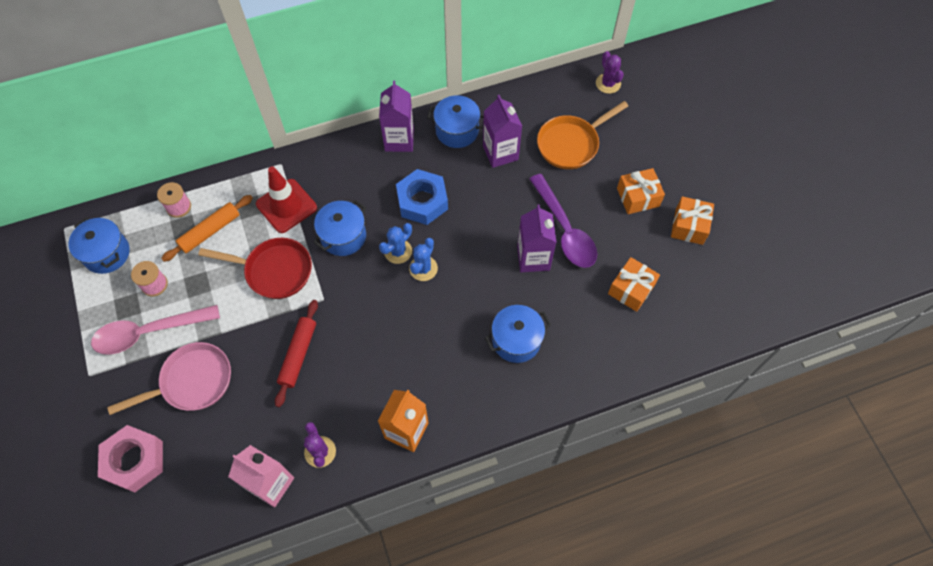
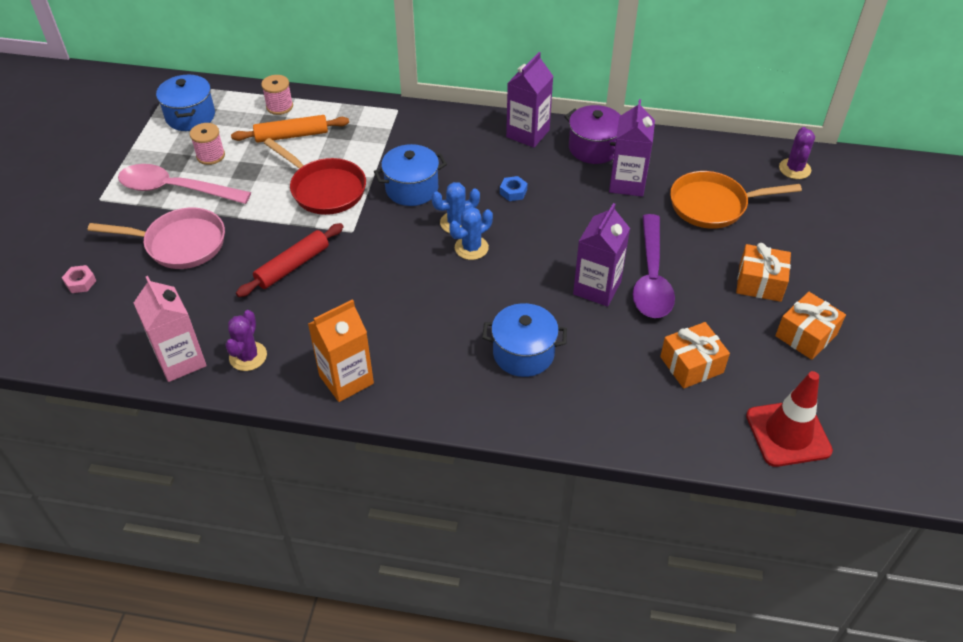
camera: 30 degrees right, 15 degrees down
pink nut [98,425,163,493] -> pink nut [62,265,96,293], size x0.44
red traffic cone [256,166,317,233] -> red traffic cone moved to [746,371,833,467]
blue nut [396,169,448,225] -> blue nut [500,176,528,201], size x0.44
blue pot [427,95,484,148] -> purple pot [564,105,621,164]

